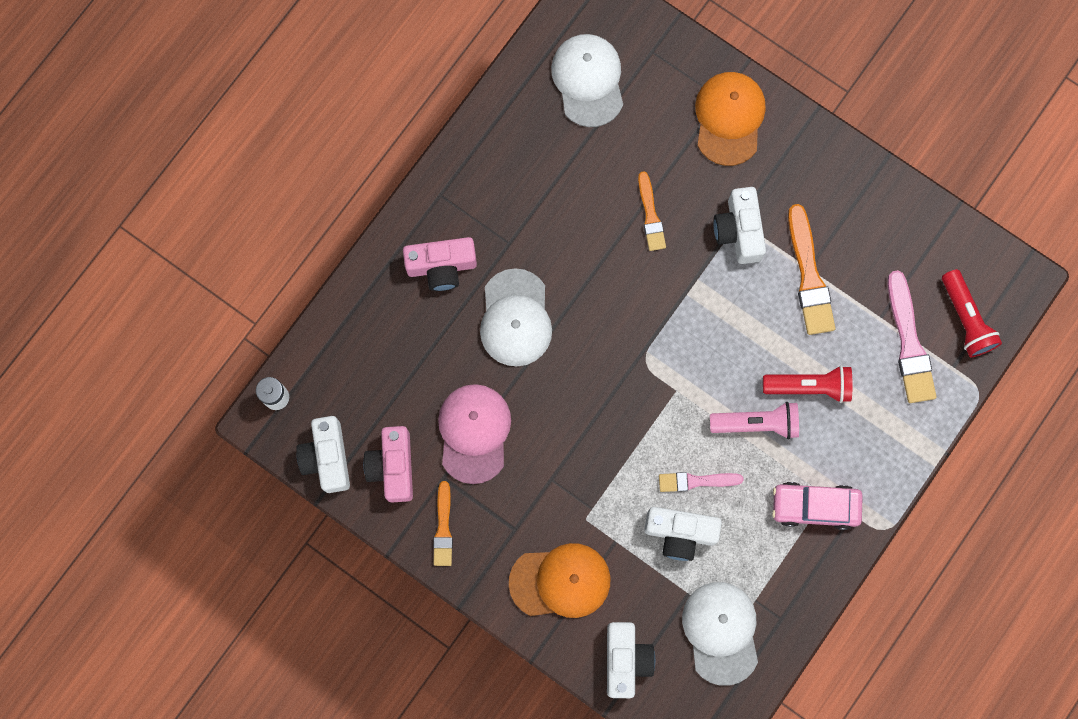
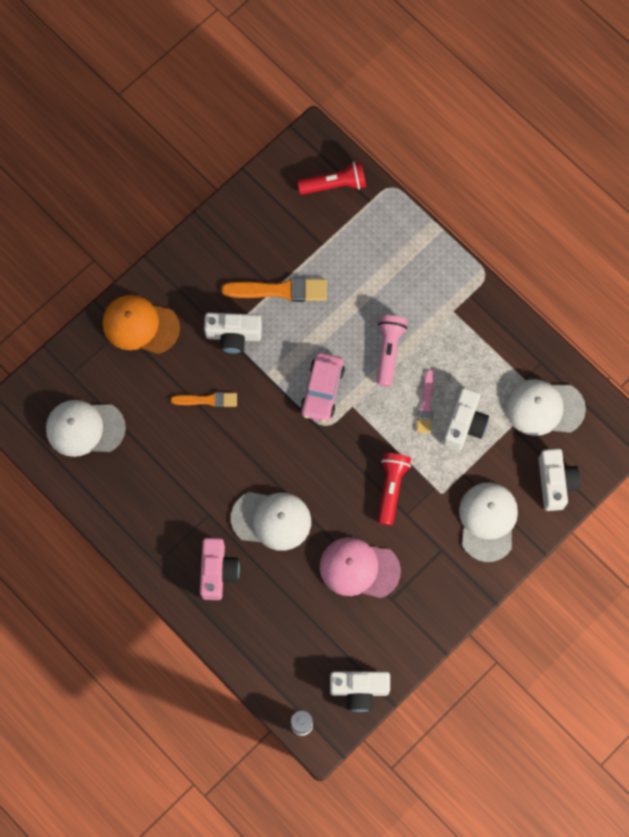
camera: 80 degrees left, 5 degrees down
pink camera [363,426,413,502] -> none
orange brush [433,481,453,566] -> none
orange cap [509,543,611,618] -> white cap [459,482,518,562]
white camera [607,622,655,698] -> white camera turned 75 degrees clockwise [539,449,580,511]
red flashlight [763,365,853,403] -> red flashlight moved to [378,453,411,526]
pink car [772,482,863,530] -> pink car moved to [300,352,345,422]
pink brush [888,270,937,403] -> none

